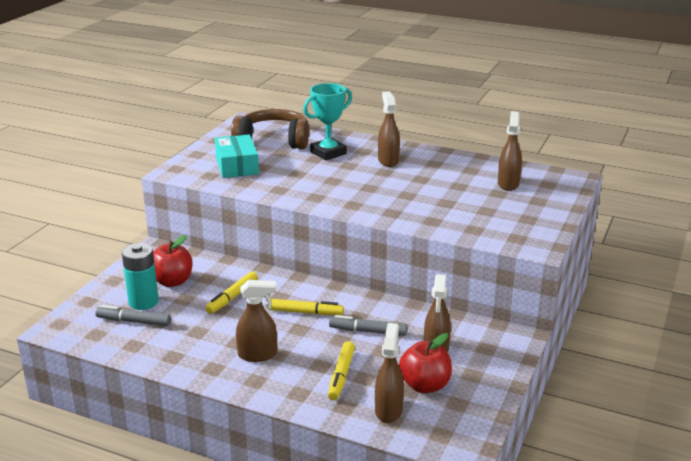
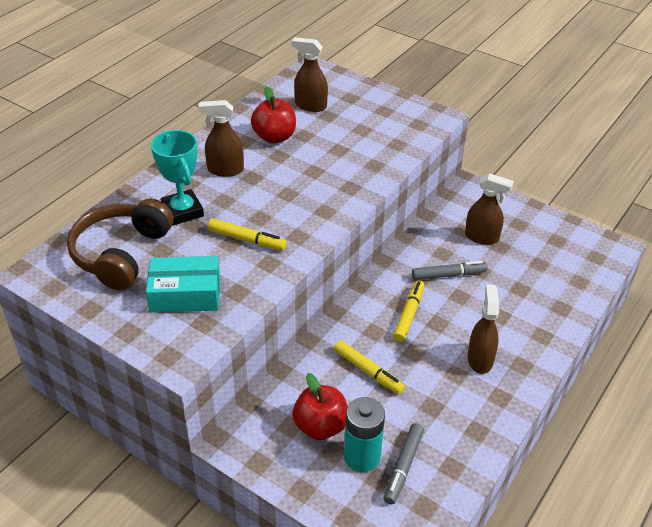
camera: 80 degrees left, 15 degrees up
yellow marker [328,341,355,400] -> yellow marker moved to [208,218,287,251]
grey marker [329,315,407,336] -> grey marker turned 120 degrees counterclockwise [412,261,488,280]
brown spray bottle [375,323,404,423] -> none
red apple [399,333,452,393] -> red apple moved to [251,87,296,143]

